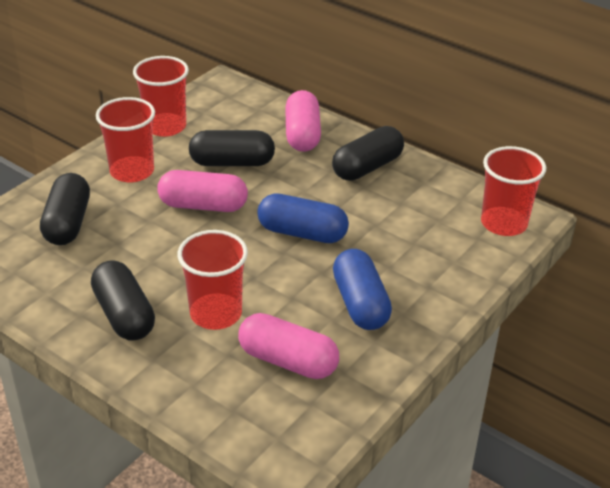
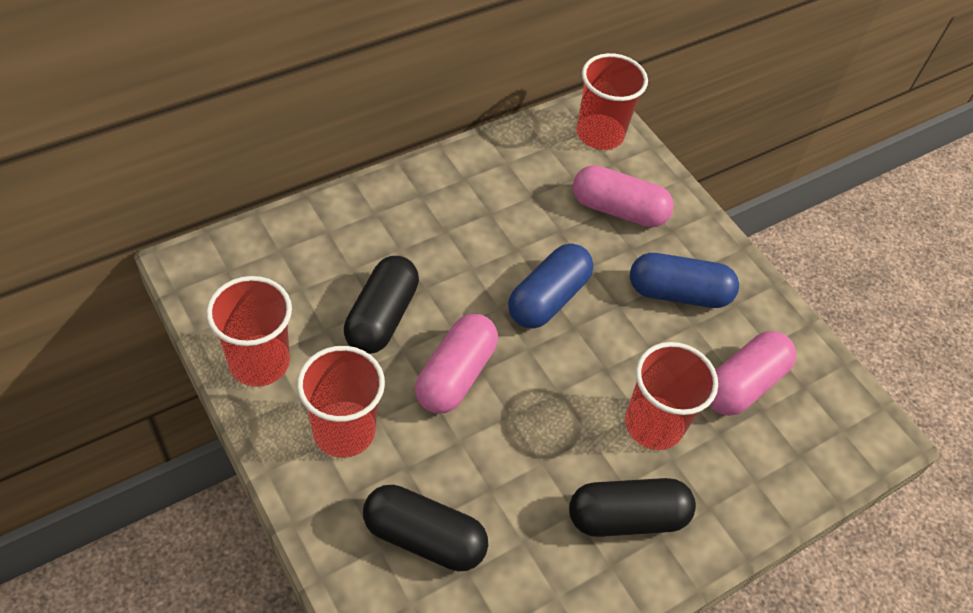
camera: 75 degrees left, 15 degrees up
pink capsule [285,90,321,152] -> pink capsule moved to [573,165,674,227]
black capsule [332,126,404,181] -> none

